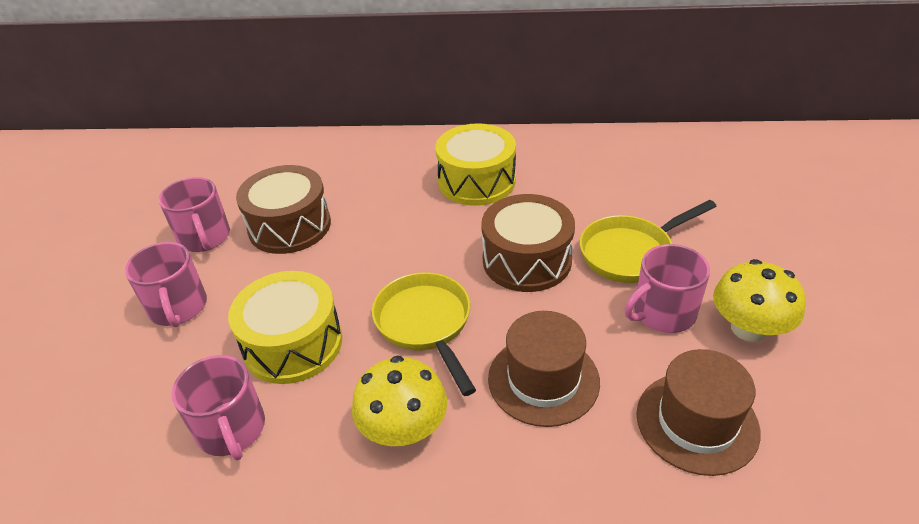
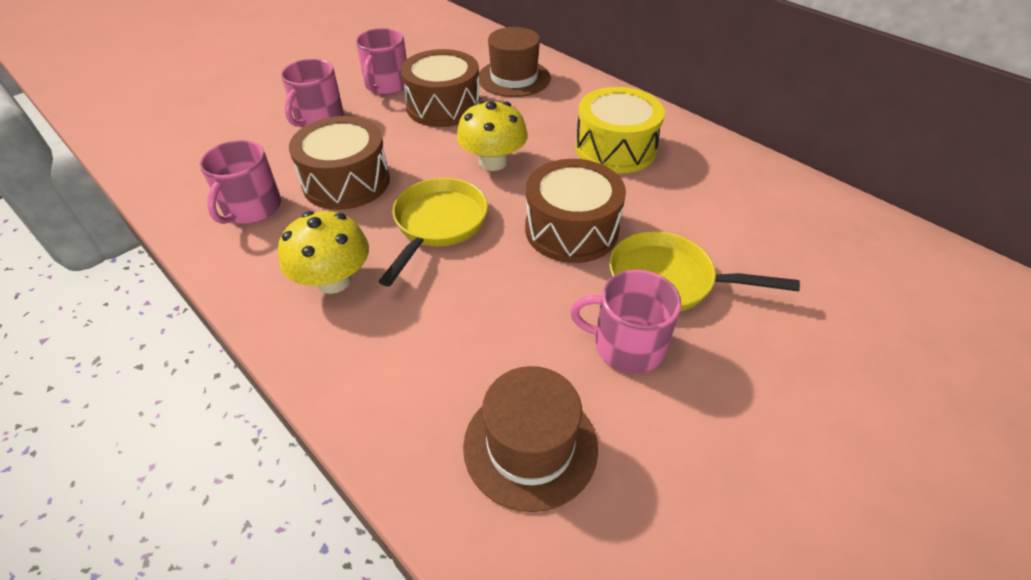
camera: 40 degrees right, 5 degrees up
yellow drum [228,271,342,384] -> brown drum [289,116,390,210]
brown hat [488,311,600,427] -> brown hat moved to [479,27,551,97]
yellow mushroom [713,259,806,342] -> yellow mushroom moved to [457,101,528,171]

